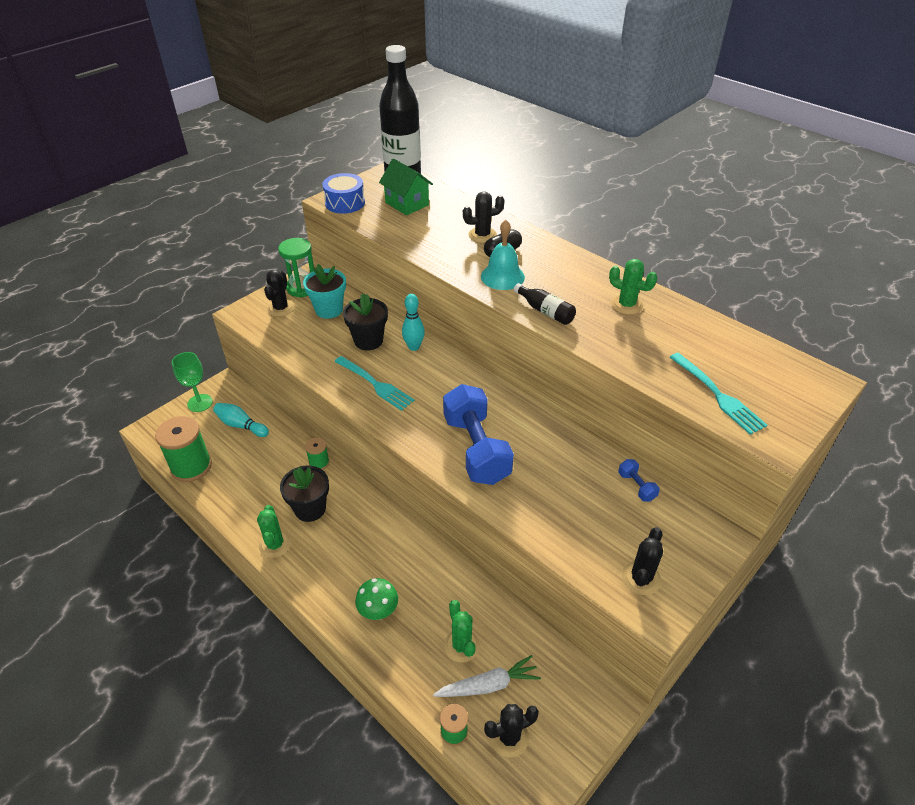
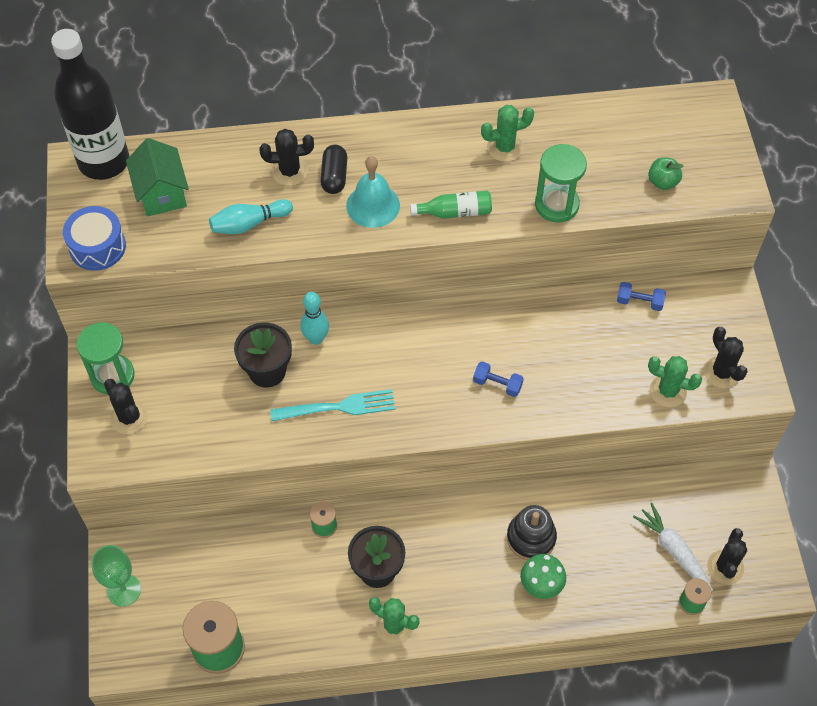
camera: 50 degrees left, 15 degrees up
turquoise bowling pin [213,403,269,437] -> turquoise bowling pin moved to [209,199,293,234]
turquoise flower pot [303,264,346,319] -> none
green house [379,159,433,215] -> green house turned 75 degrees clockwise [126,138,189,216]
white carrot [433,655,541,697] -> white carrot turned 60 degrees counterclockwise [633,503,713,591]
blue dumbbell [443,384,514,485] -> blue dumbbell [473,361,524,397], size x0.42
green cactus [444,600,480,663] -> green cactus moved to [648,356,702,407]
black cactus [463,192,504,243] -> black cactus turned 60 degrees clockwise [259,129,314,186]
black bottle [514,283,576,325] -> green bottle [410,191,492,218]
turquoise fork [670,352,768,435] -> green apple [648,157,684,190]
none -> black stacking toy [507,505,557,560]
none -> green hourglass [535,144,587,223]

